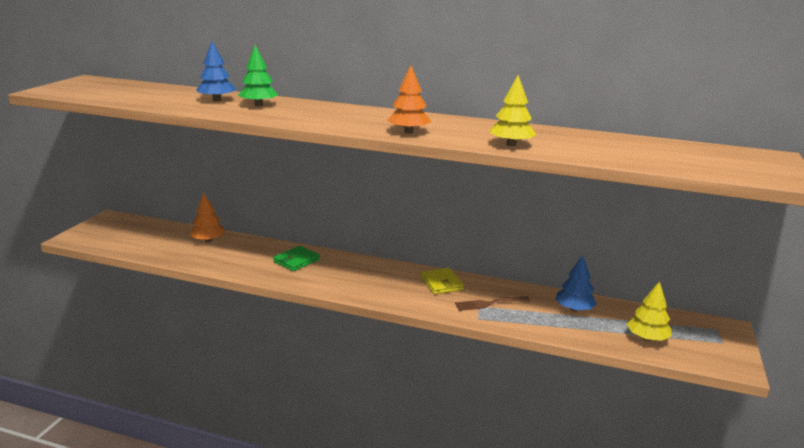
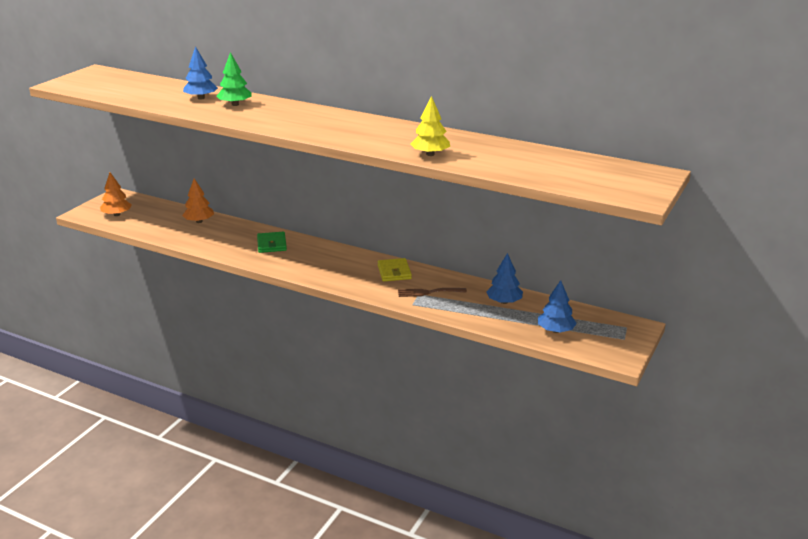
camera: 10 degrees right, 5 degrees up
green wallet [273,246,320,271] -> green wallet turned 60 degrees counterclockwise [257,232,287,253]
orange tree [387,65,431,134] -> orange tree moved to [100,172,132,216]
yellow tree [627,281,672,341] -> blue tree [538,280,577,333]

